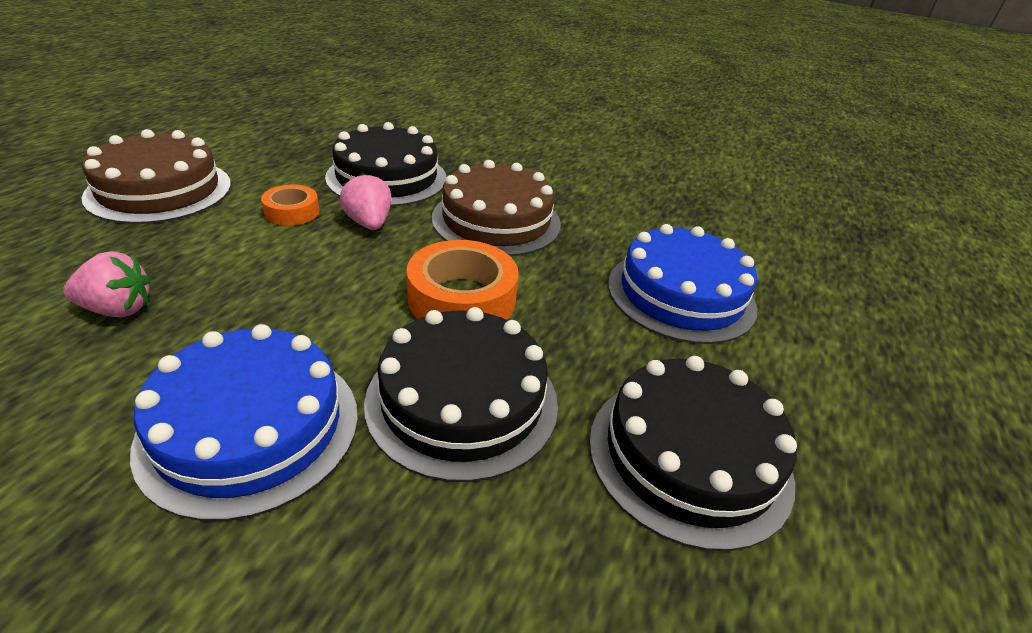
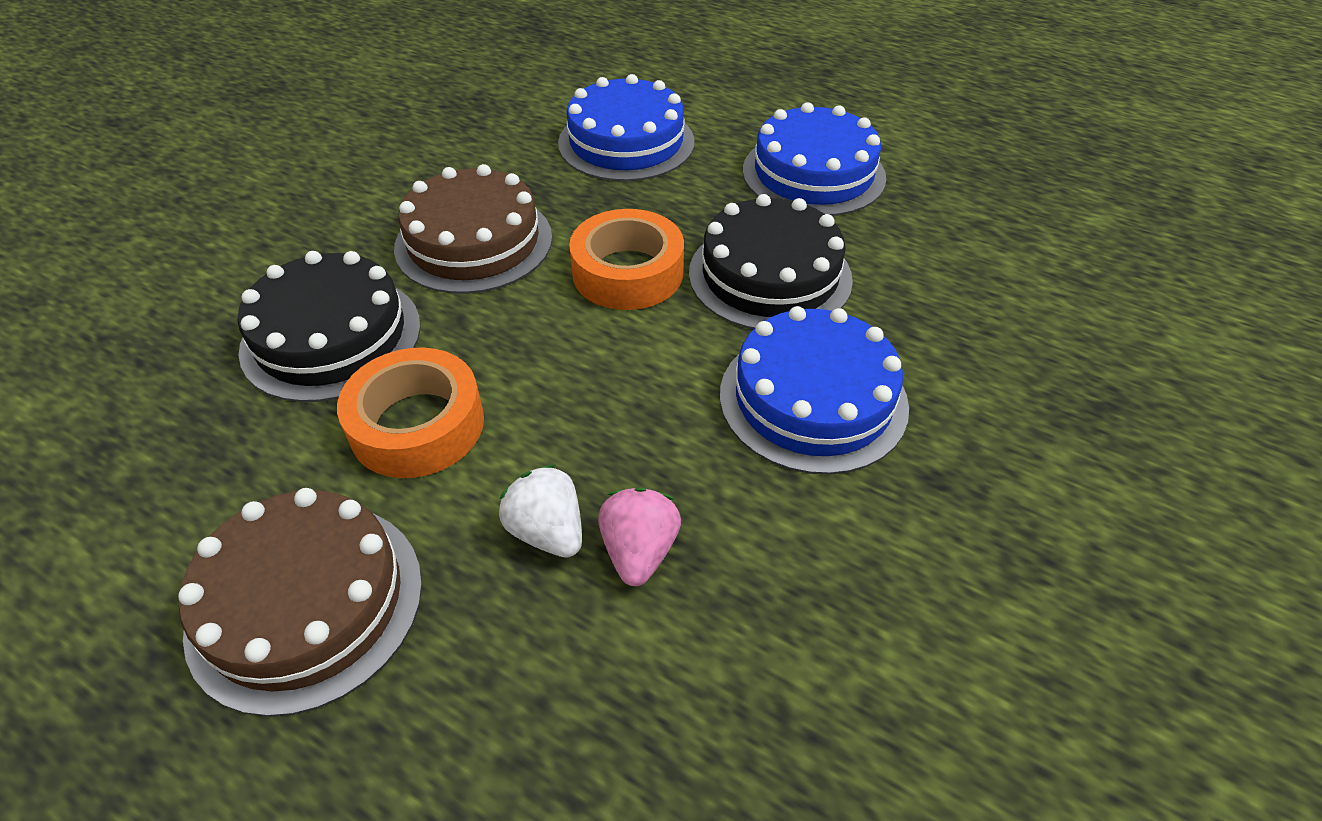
camera: 80 degrees left, 10 degrees up
orange tape [261,185,319,226] -> orange tape [337,347,484,478], size x1.76
pink strawberry [340,173,392,230] -> none
black cake [589,356,797,551] -> blue cake [743,102,886,216]
none -> white strawberry [499,465,582,558]

